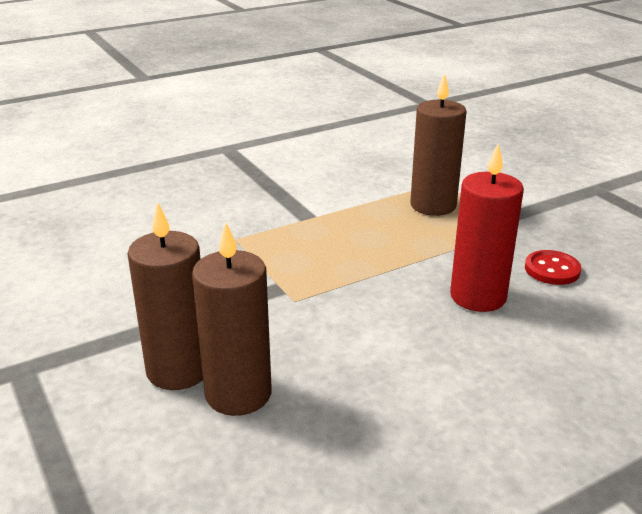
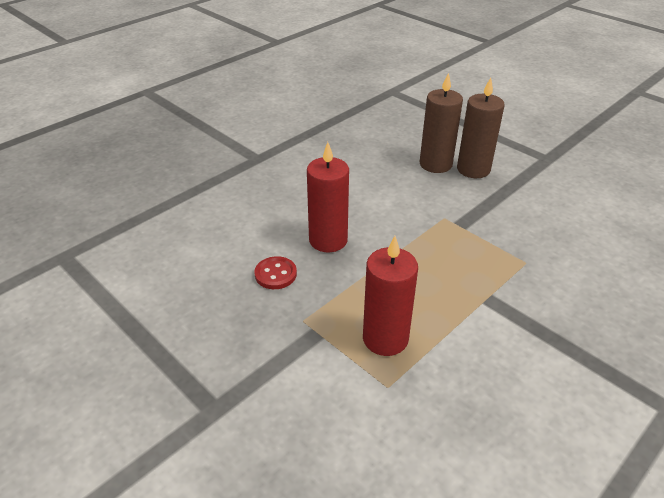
camera: 165 degrees right, 10 degrees up
brown candle [410,73,467,216] -> red candle [363,236,418,356]

